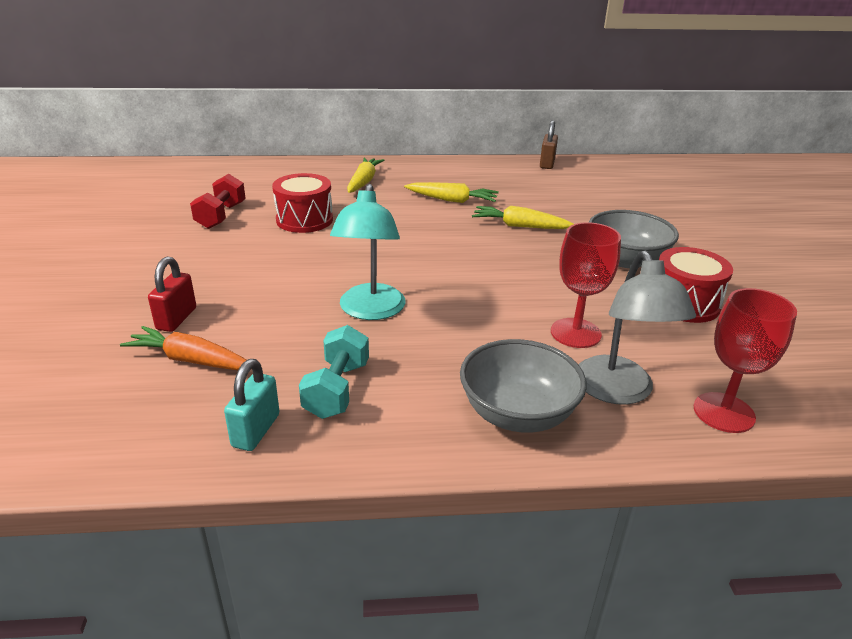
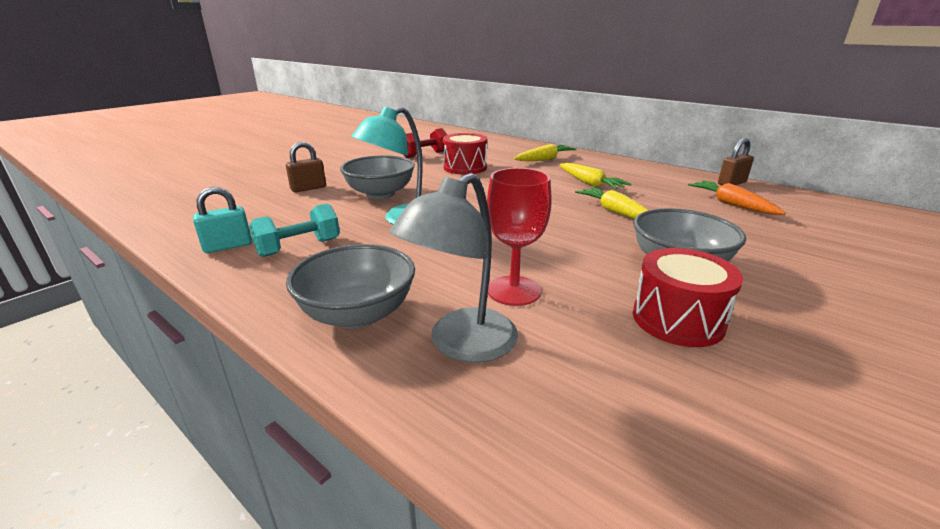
camera: 45 degrees right, 5 degrees down
orange carrot [120,326,246,370] -> orange carrot moved to [688,180,786,215]
red padlock [148,256,196,332] -> brown padlock [286,142,326,192]
red goblet [693,288,797,433] -> none
none -> grey bowl [340,155,415,199]

